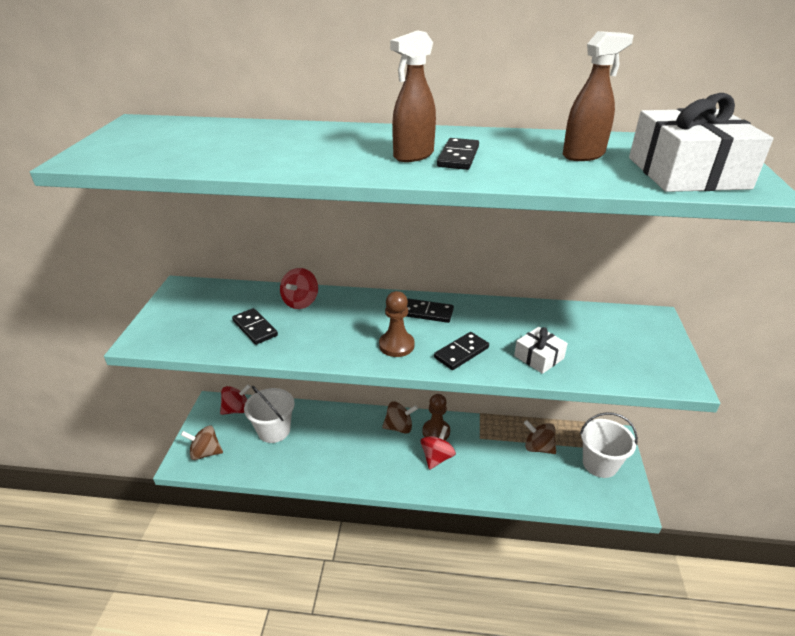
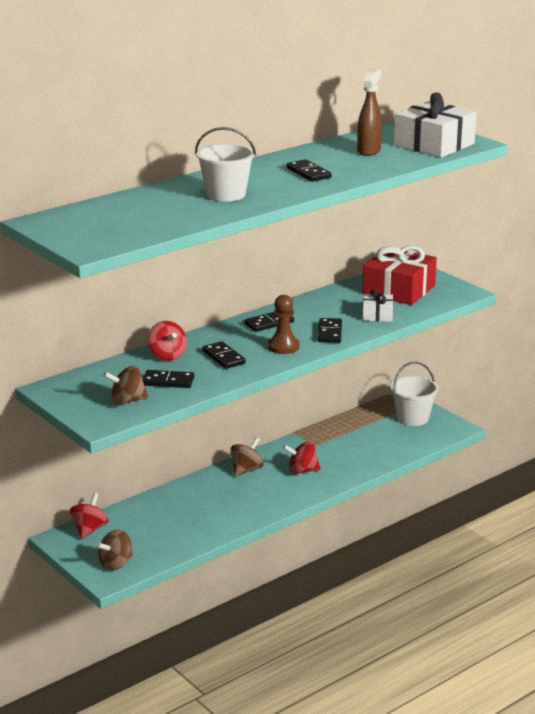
camera: 45 degrees left, 10 degrees down
white bucket [244,386,295,443] -> white bucket moved to [195,127,256,202]
brown spray bottle [390,30,436,162] -> none
red spinning top [421,426,456,470] -> red spinning top turned 75 degrees counterclockwise [283,441,321,474]
brown pawn [422,394,450,440] -> none
brown spinning top [524,420,556,454] -> brown spinning top moved to [103,366,148,405]
none -> black domino [202,341,246,369]
none -> red gift [362,246,437,305]

